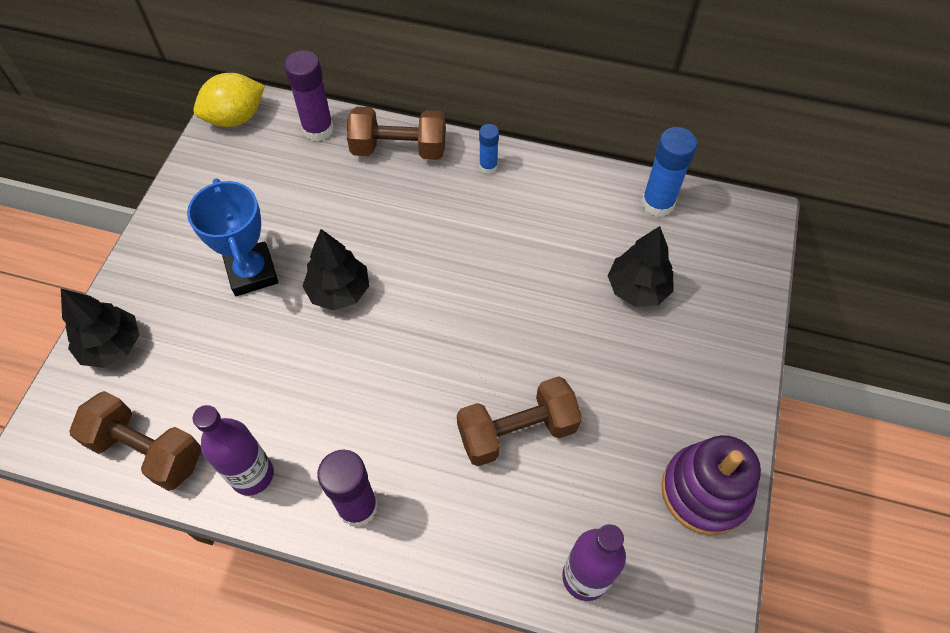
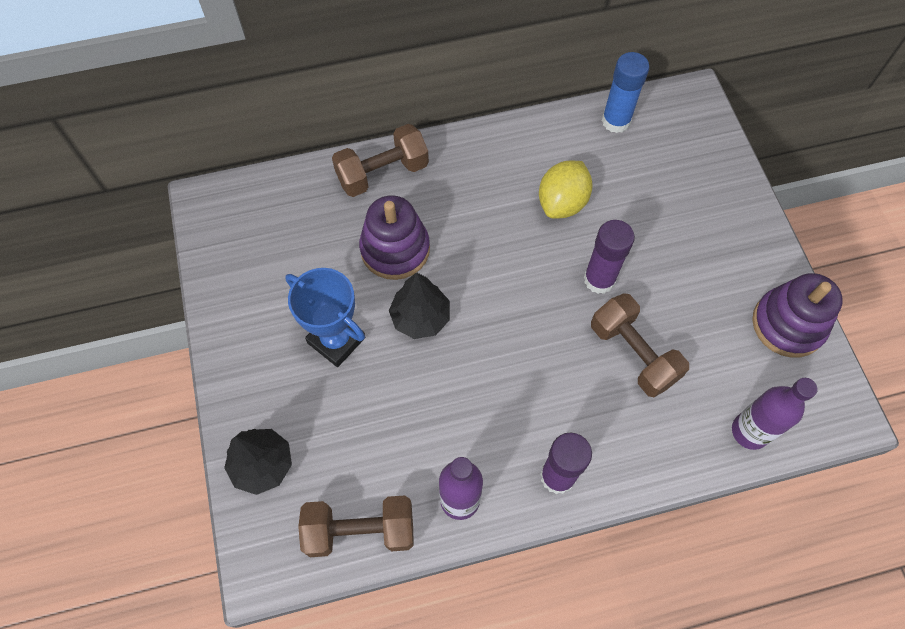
camera: 30 degrees left, 5 degrees up
yellow lemon [194,73,265,127] -> yellow lemon moved to [539,160,592,218]
purple glue stick [284,50,334,141] -> purple glue stick moved to [584,220,635,294]
brown dumbbell [457,376,582,466] -> brown dumbbell turned 75 degrees counterclockwise [591,293,689,397]
blue glue stick [479,124,499,174] -> none
black tree [608,226,674,307] -> none
none -> purple stacking toy [359,195,430,280]

